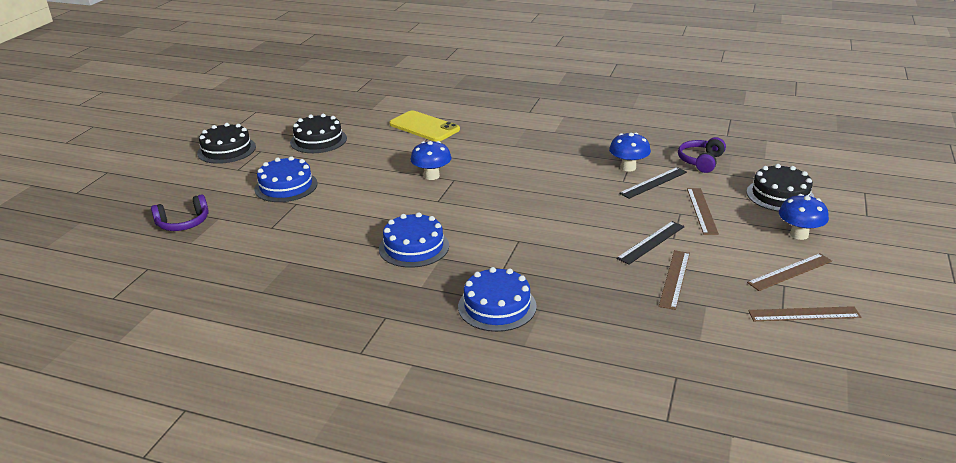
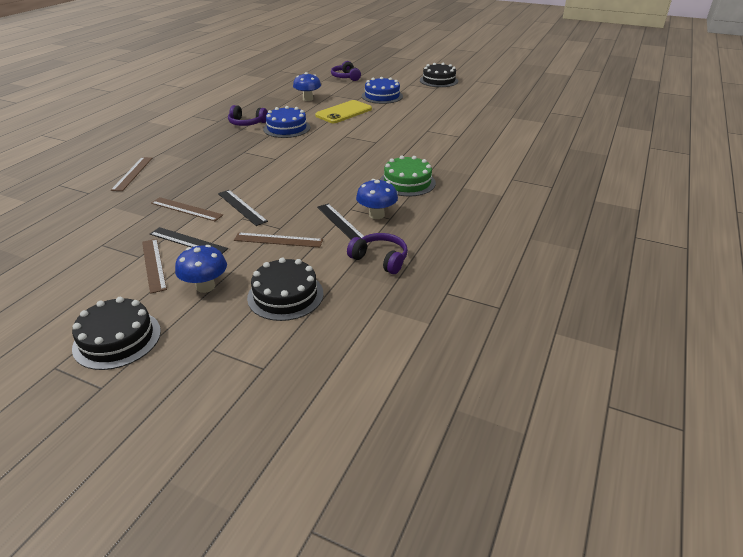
camera: 95 degrees right, 5 degrees up
black cake [290,114,347,153] -> black cake moved to [72,297,161,370]
yellow phone [389,110,460,142] -> yellow phone moved to [315,100,372,123]
blue mushroom [410,141,452,180] -> blue mushroom moved to [293,72,321,101]
blue cake [458,267,537,332] -> none
brown ruler [748,306,861,321] -> brown ruler moved to [111,157,152,191]
none -> black ruler [150,227,228,254]
none -> purple headphones [228,105,268,126]
none -> green cake [380,155,436,196]

